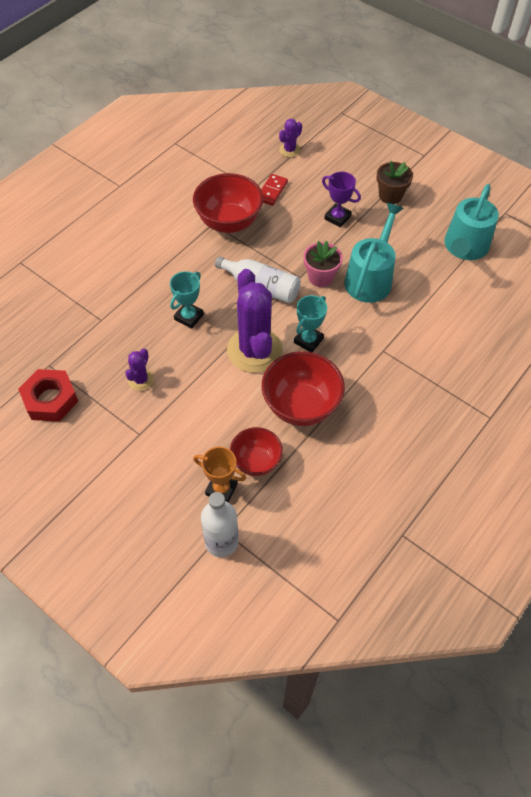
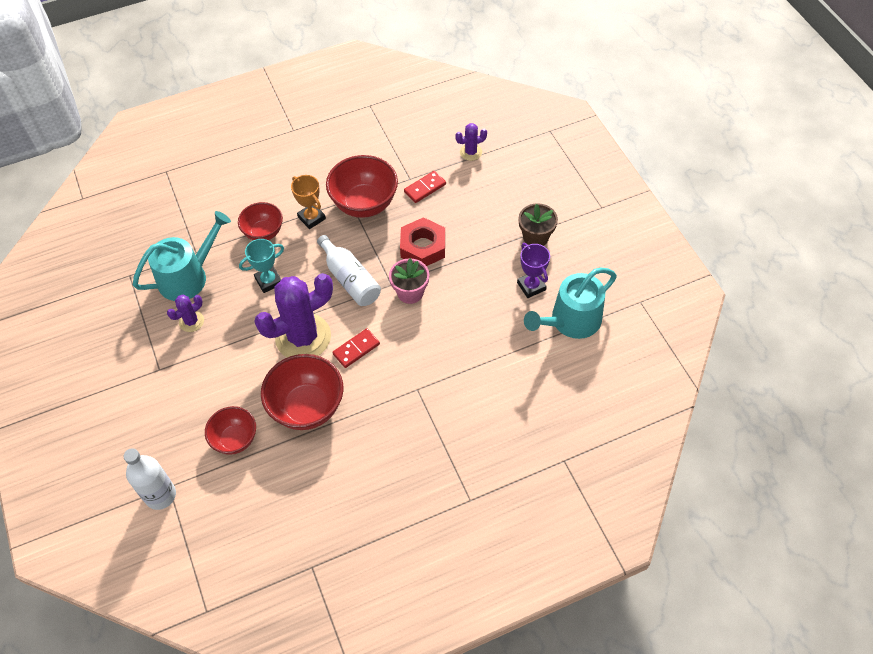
camera: 30 degrees right, 0 degrees up
red nut [18,369,78,422] -> red nut moved to [400,217,445,266]
orange trophy [193,447,246,502] -> orange trophy moved to [291,175,326,229]
purple cactus [227,269,283,373] -> purple cactus turned 45 degrees clockwise [254,273,333,358]
turquoise trophy [294,295,327,352] -> red domino [332,328,380,368]
purple trophy [322,172,361,228] -> purple trophy moved to [517,243,550,298]
turquoise watering can [344,203,404,303] -> turquoise watering can moved to [133,211,231,301]
none -> red bowl [238,202,283,240]

